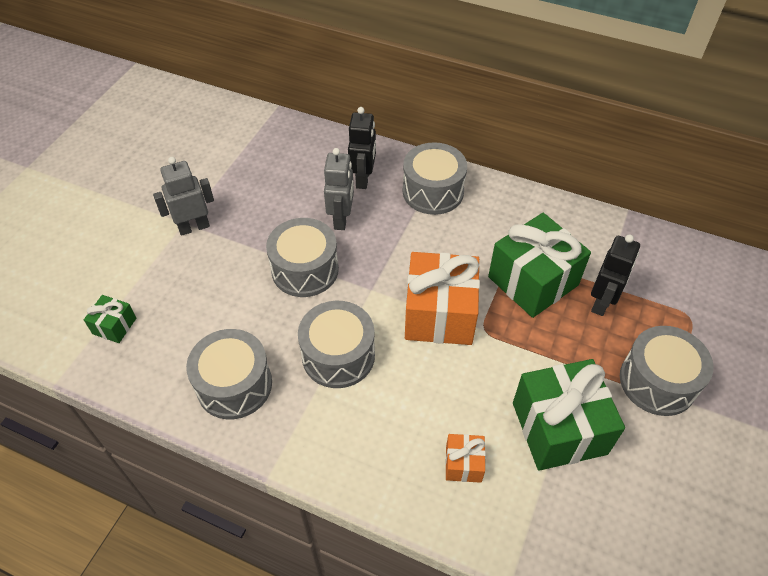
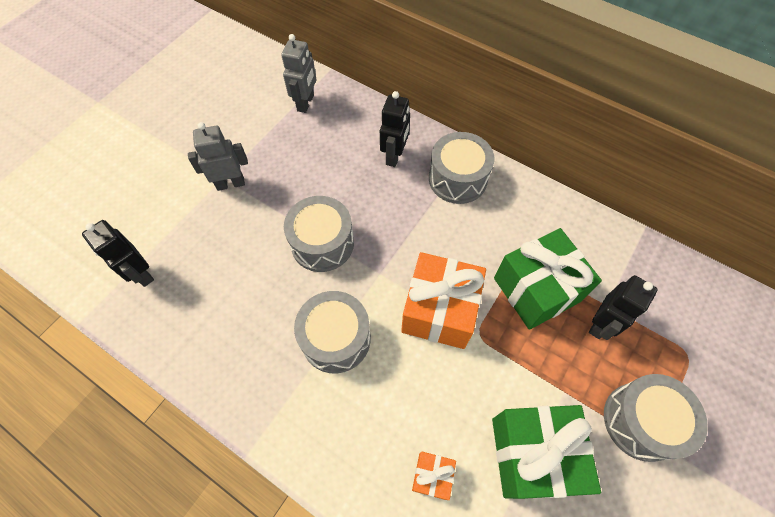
camera: 10 degrees right, 10 degrees up
green gift [84,295,136,343] -> black robot [82,220,154,287]
grey drum [186,329,272,419] -> none
grey robot [324,148,354,230] -> grey robot moved to [281,34,316,113]

